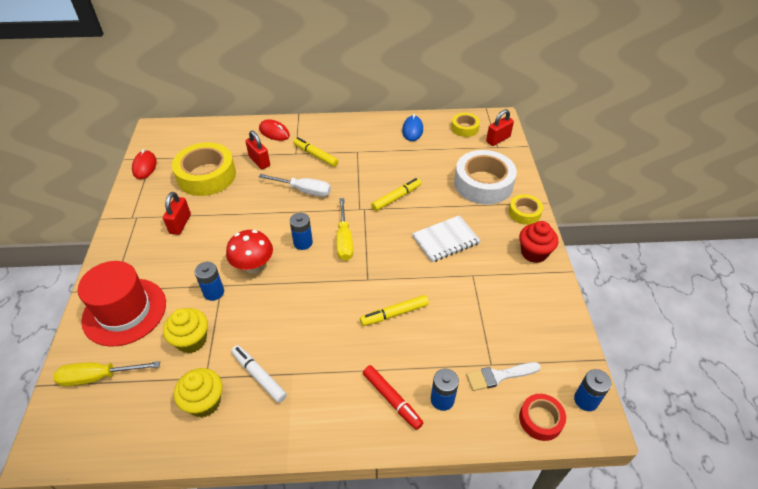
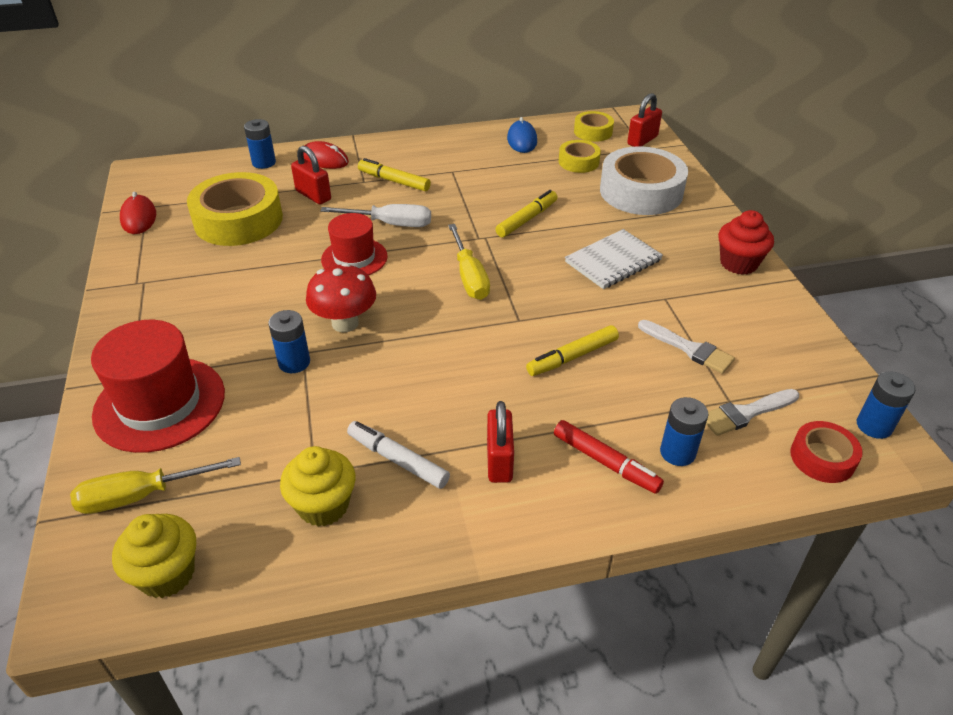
camera: 10 degrees left, 5 degrees down
red padlock [163,192,191,235] -> red padlock moved to [487,401,514,483]
yellow cupcake [163,308,208,353] -> yellow cupcake moved to [112,514,196,598]
blue battery [290,213,313,250] -> blue battery moved to [244,119,276,169]
yellow tape [509,194,543,225] -> yellow tape moved to [559,140,601,173]
none -> red hat [321,213,388,275]
none -> white brush [638,320,735,374]

